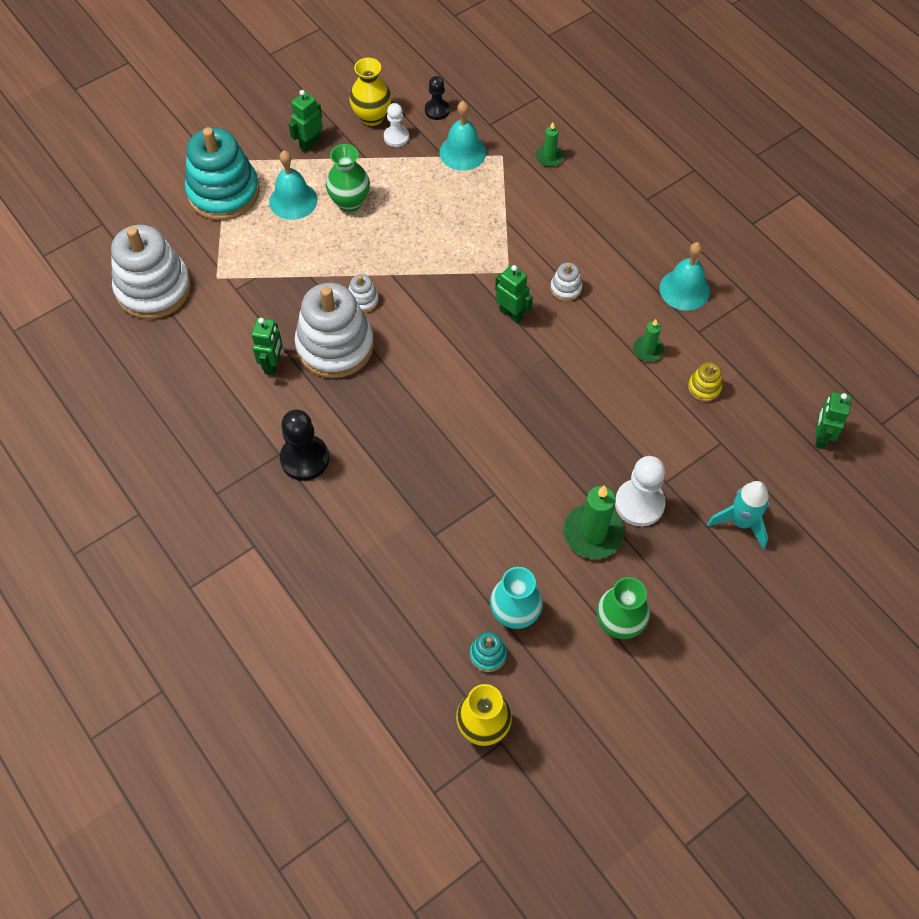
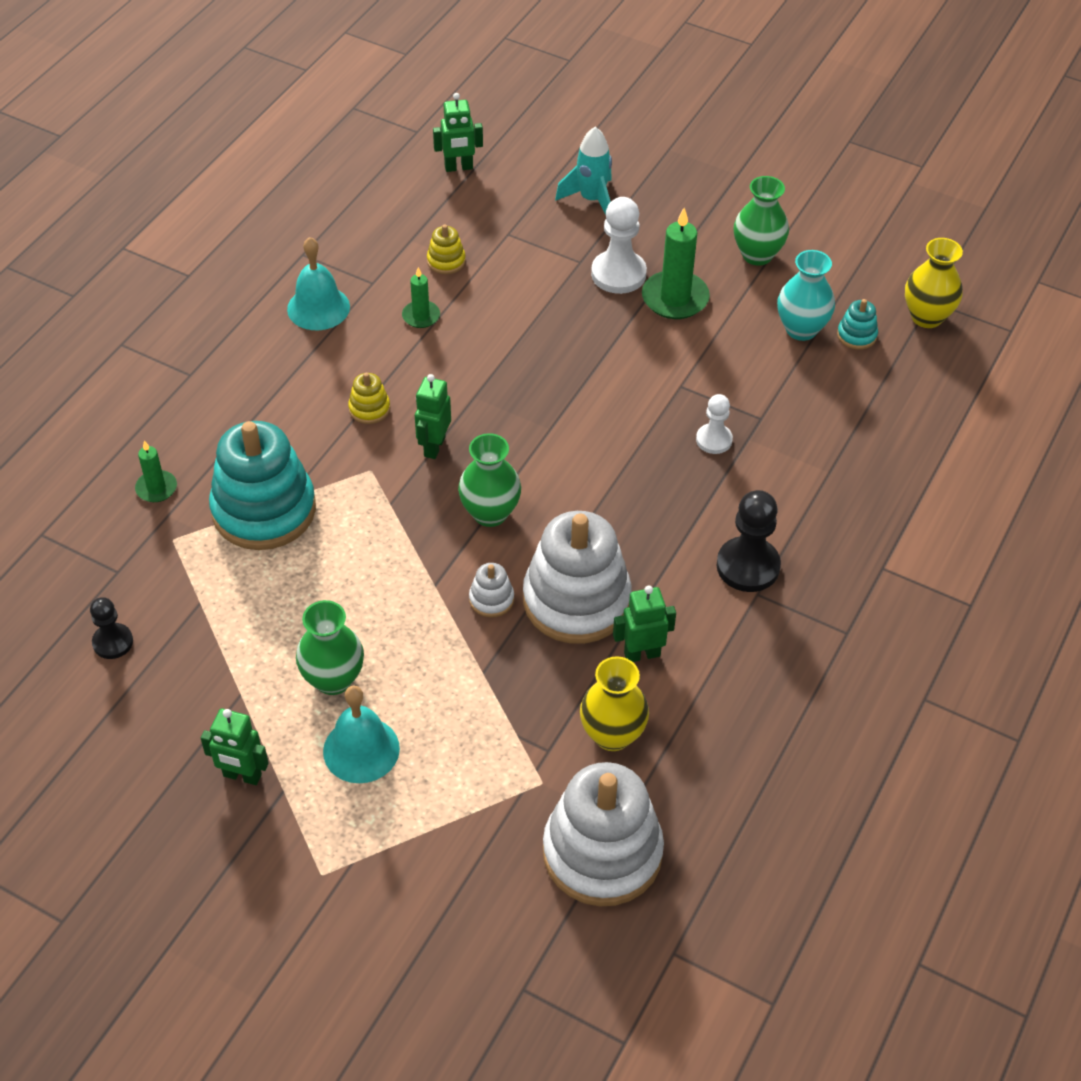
camera: 115 degrees left, 10 degrees down
turquoise stacking toy [185,127,260,221] -> turquoise stacking toy moved to [209,421,316,550]
yellow vase [349,58,392,126] -> yellow vase moved to [580,656,649,751]
white pawn [384,103,409,147] -> white pawn moved to [696,394,733,454]
turquoise bell [439,101,486,171] -> none
white stacking toy [550,262,582,301] -> yellow stacking toy [348,373,390,424]
none -> green vase [458,433,521,527]

